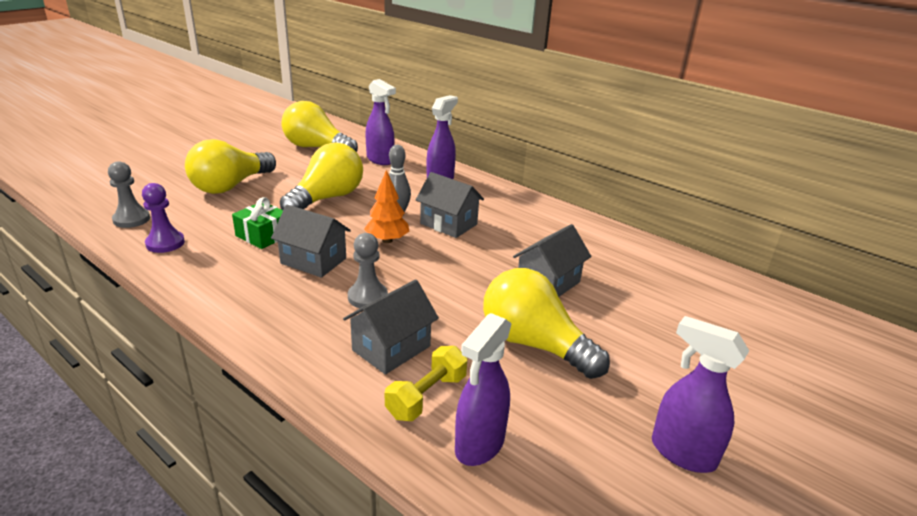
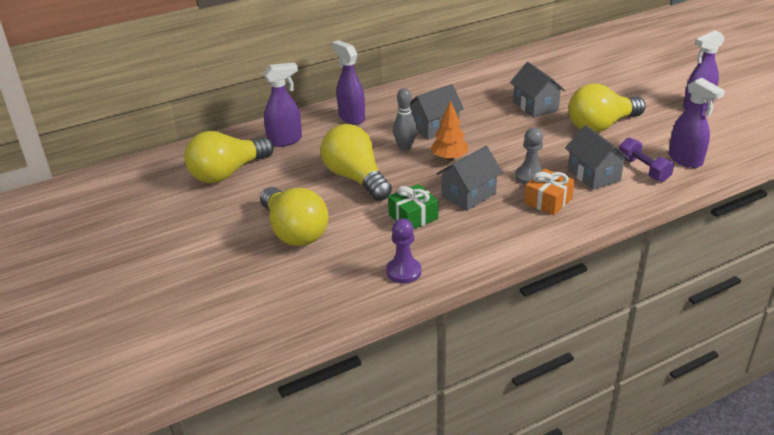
camera: 65 degrees left, 5 degrees up
grey pawn [108,161,150,228] -> none
yellow dumbbell [385,346,467,421] -> purple dumbbell [619,138,674,182]
none -> orange gift [524,169,575,215]

